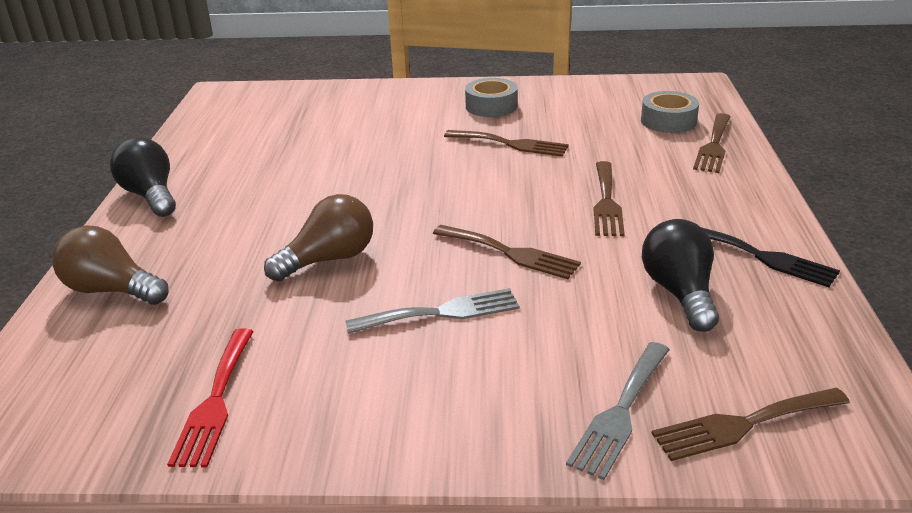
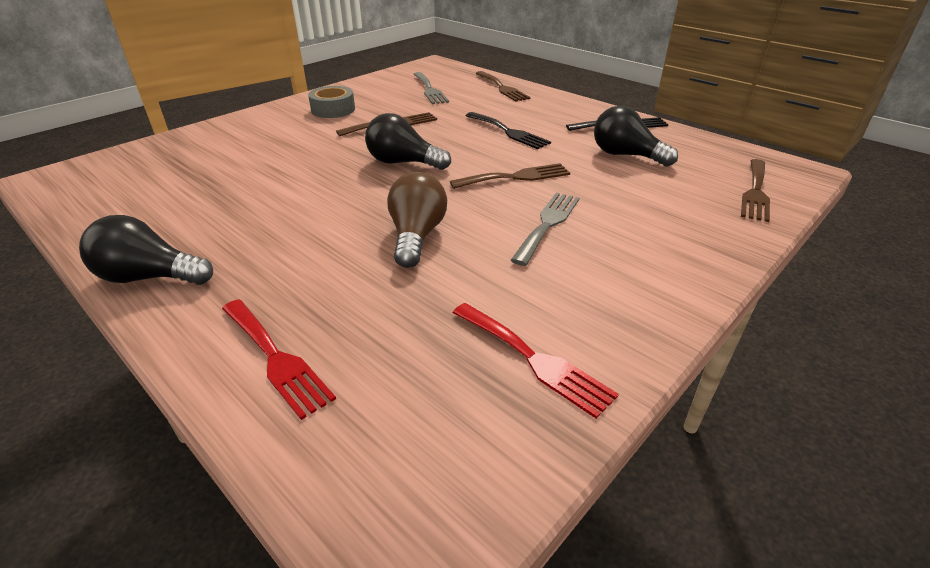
camera: 50 degrees left, 5 degrees up
brown light bulb [52,226,169,305] -> red fork [222,299,336,420]
grey fork [566,342,670,480] -> grey fork moved to [414,72,449,104]
brown fork [593,161,625,236] -> black fork [466,112,551,149]
grey tape [641,91,699,133] -> none
none -> black light bulb [365,113,451,170]

